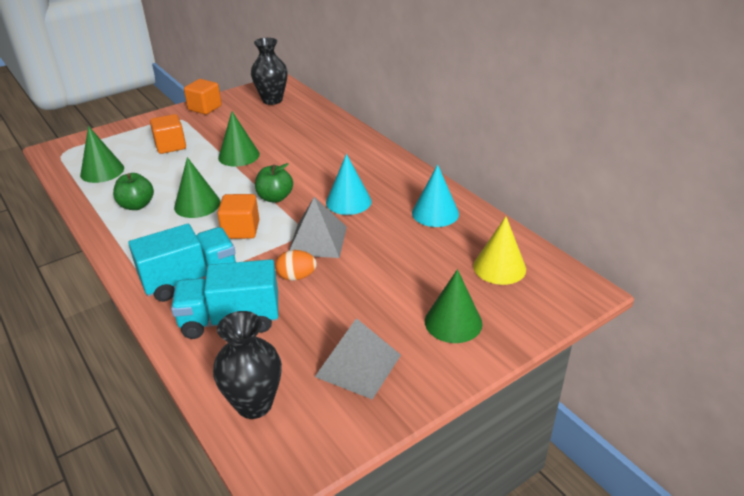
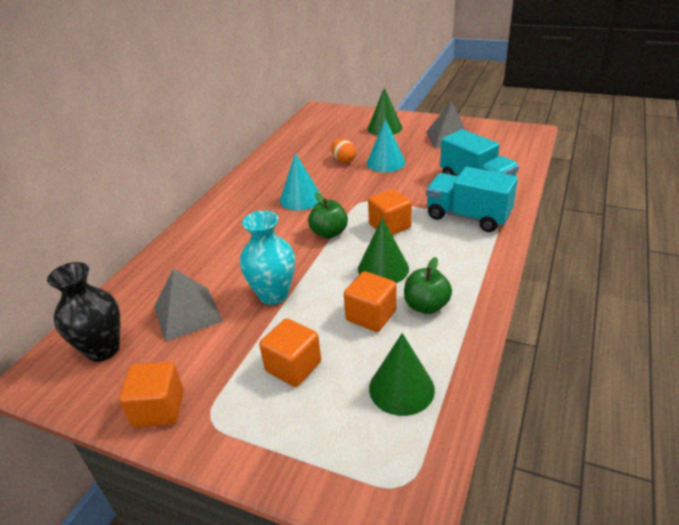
camera: 120 degrees left, 0 degrees up
black vase [213,311,282,419] -> none
green cone [218,112,260,167] -> turquoise vase [240,211,295,305]
orange egg [275,250,317,281] -> orange egg moved to [331,139,356,163]
grey pyramid [289,197,347,258] -> grey pyramid moved to [154,268,223,342]
turquoise cone [412,164,459,227] -> turquoise cone moved to [367,119,406,172]
yellow cone [473,217,526,285] -> none
none -> orange cube [344,271,396,332]

